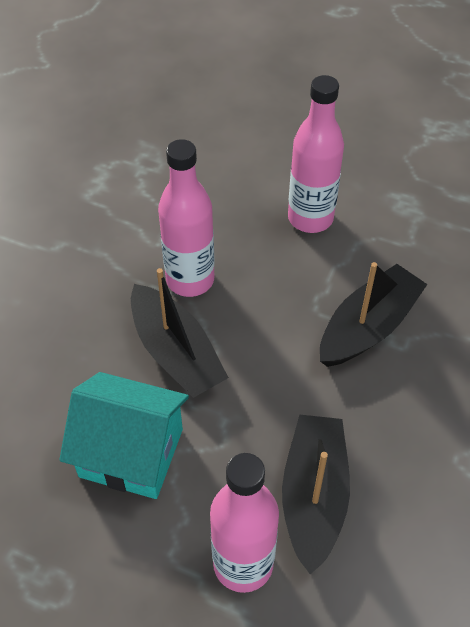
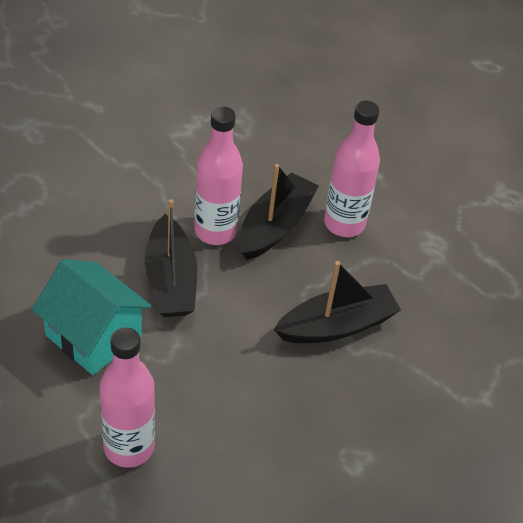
camera: 20 degrees right, 5 degrees down
black boat [282,415,350,575] -> black boat moved to [239,164,319,260]

